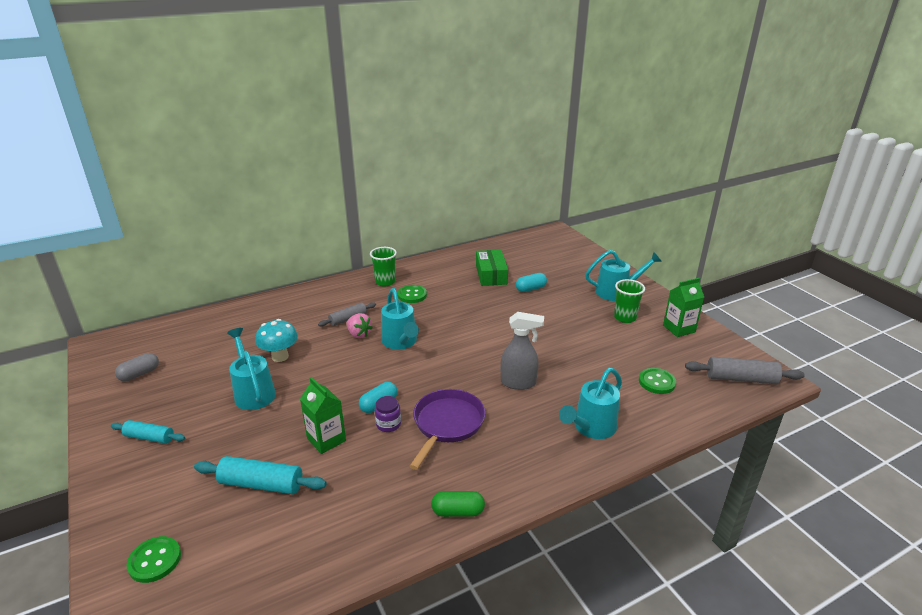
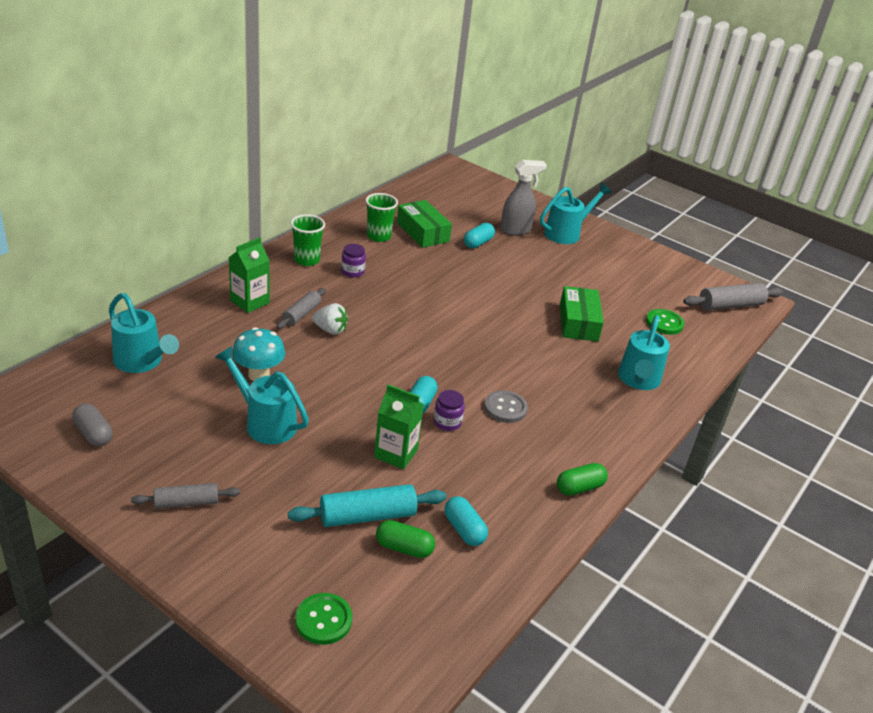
camera: 30 degrees left, 5 degrees up
turquoise rolling pin [111,420,185,444] -> grey rolling pin [131,483,240,509]
grey capsule [115,353,159,381] -> grey capsule turned 60 degrees counterclockwise [72,403,113,446]
pink strawberry [347,313,373,338] -> white strawberry [312,303,348,335]
turquoise watering can [381,288,419,350] -> turquoise watering can moved to [109,293,179,373]
green button [397,285,427,303] -> purple jar [341,244,366,277]
purple pan [409,389,485,470] -> grey button [484,390,528,423]
grey spray bottle [501,312,544,390] -> grey spray bottle moved to [500,160,547,236]
green cup [614,279,645,323] -> green cup moved to [365,193,398,242]
green carton [663,278,704,337] -> green carton moved to [229,237,270,313]
none -> green capsule [376,520,435,558]
none -> turquoise capsule [444,496,488,546]
none -> green box [560,286,604,341]

